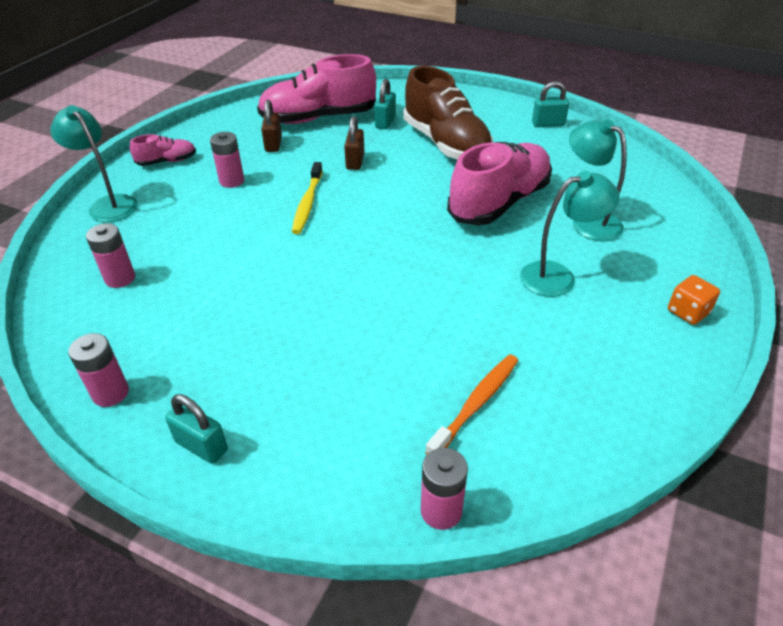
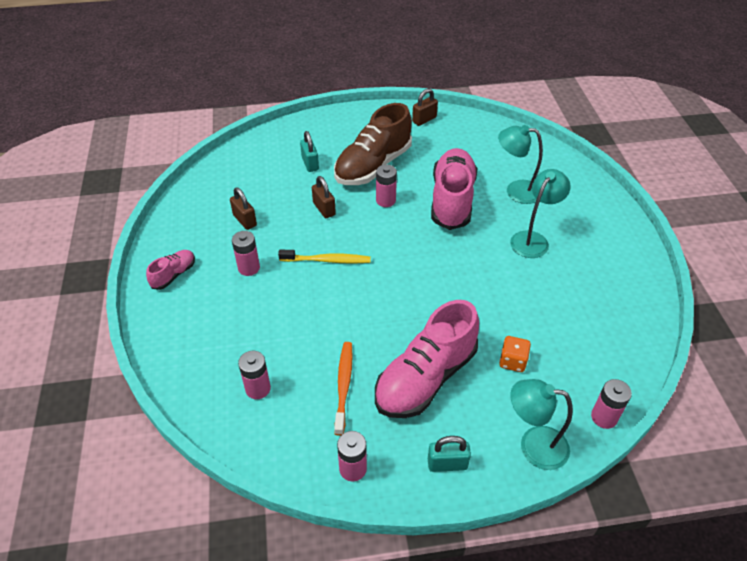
camera: 35 degrees left, 5 degrees up
turquoise lamp [50,105,138,222] -> turquoise lamp moved to [510,379,573,470]
pink shoe [257,54,376,124] -> pink shoe moved to [375,300,479,418]
yellow toothbrush [292,162,323,234] -> yellow toothbrush turned 60 degrees counterclockwise [278,250,371,264]
brown shoe [404,66,493,160] -> brown shoe turned 105 degrees clockwise [334,103,412,185]
orange toothbrush [425,354,518,455] -> orange toothbrush moved to [334,342,353,436]
turquoise padlock [532,81,569,127] -> brown padlock [412,88,438,126]
orange dice [668,275,720,325] -> orange dice moved to [499,336,531,372]
none -> pink battery [376,164,397,207]

